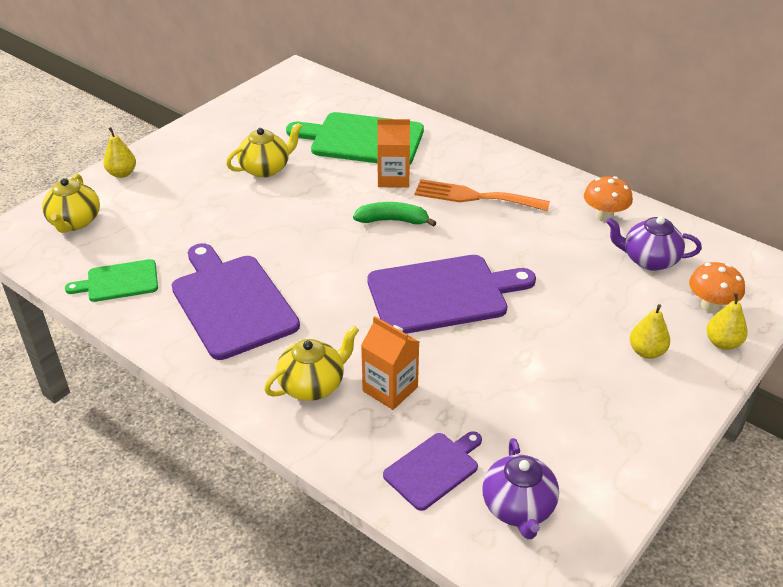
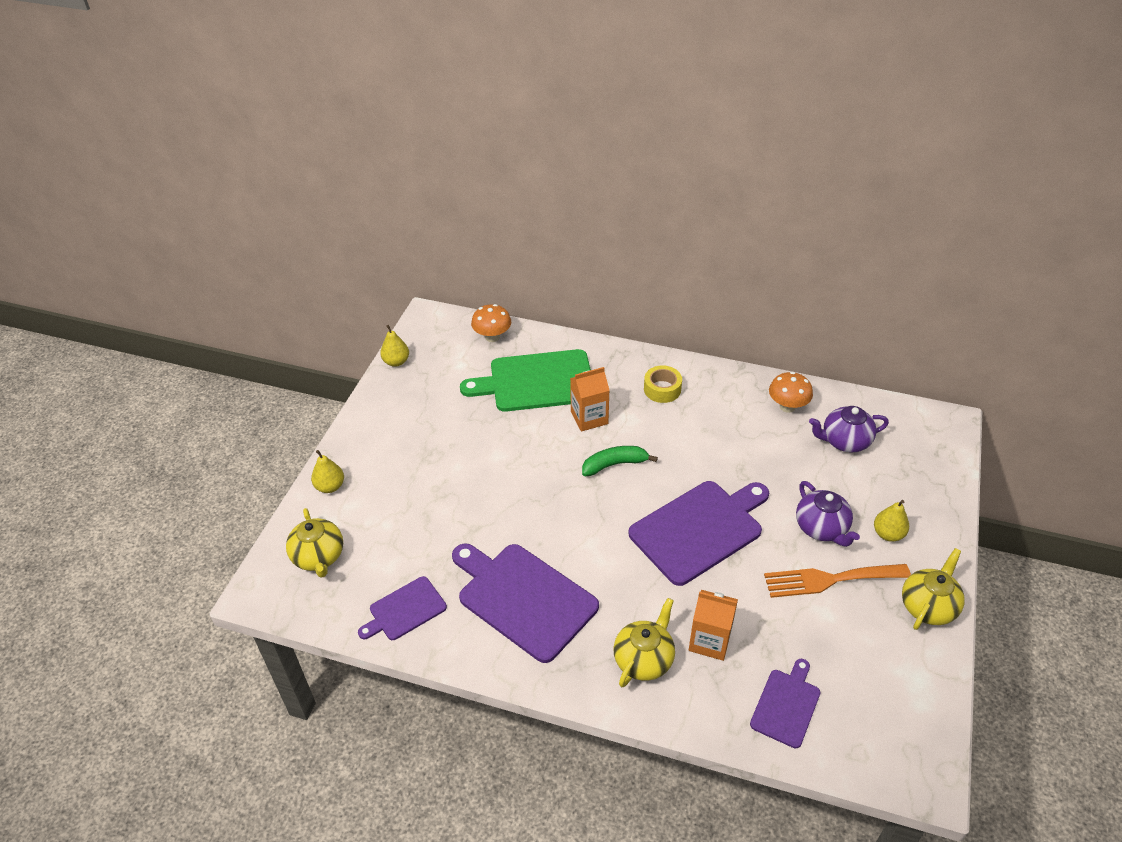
camera: 20 degrees left, 5 degrees up
green cutting board [65,259,158,302] -> purple cutting board [358,576,447,640]
yellow teapot [226,123,302,178] -> yellow teapot moved to [902,548,965,630]
orange fork [415,179,550,211] -> orange fork moved to [764,564,911,598]
purple teapot [482,438,559,539] -> purple teapot moved to [796,481,860,547]
orange mushroom [689,262,745,313] -> orange mushroom moved to [471,304,511,342]
yellow pear [706,292,748,350] -> yellow pear moved to [380,325,409,367]
none -> yellow tape [644,365,682,403]

